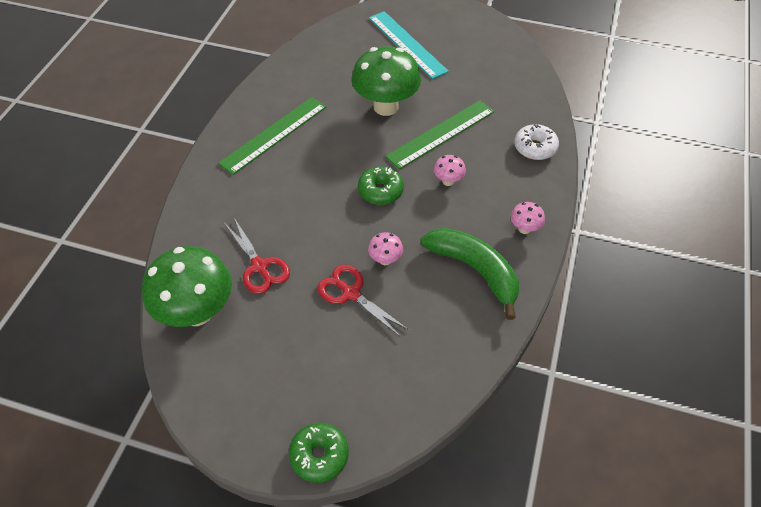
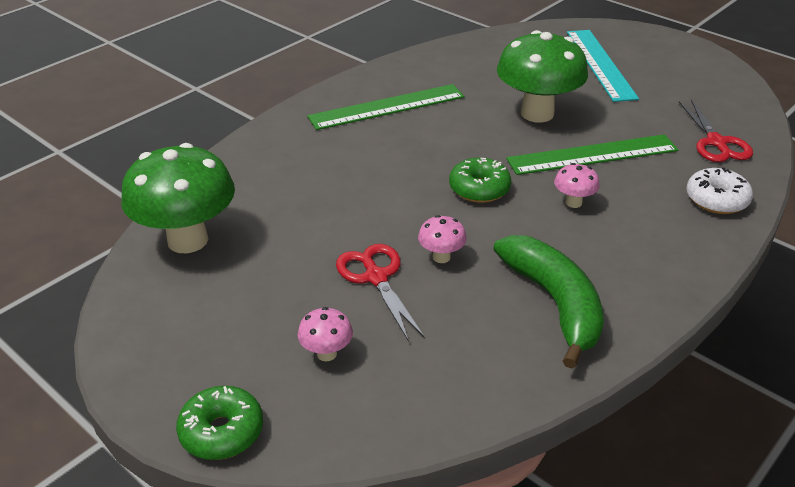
camera: 25 degrees right, 15 degrees down
red scissors [225,218,290,294] -> red scissors moved to [679,99,753,162]
pink mushroom [511,202,545,234] -> pink mushroom moved to [297,307,353,361]

